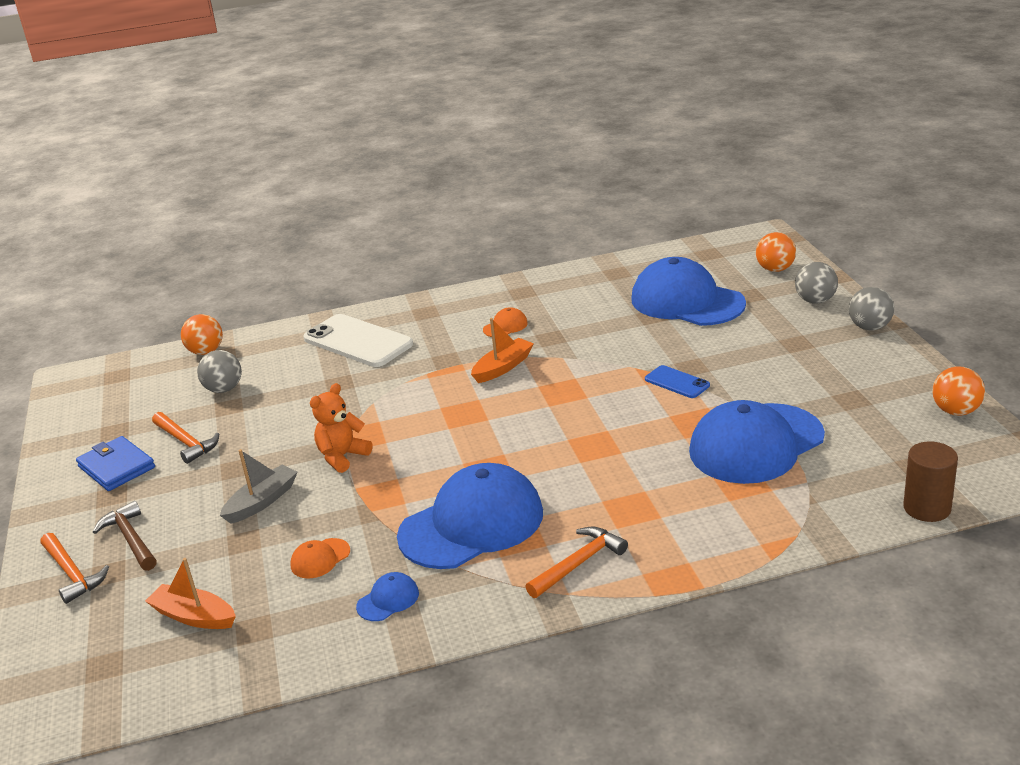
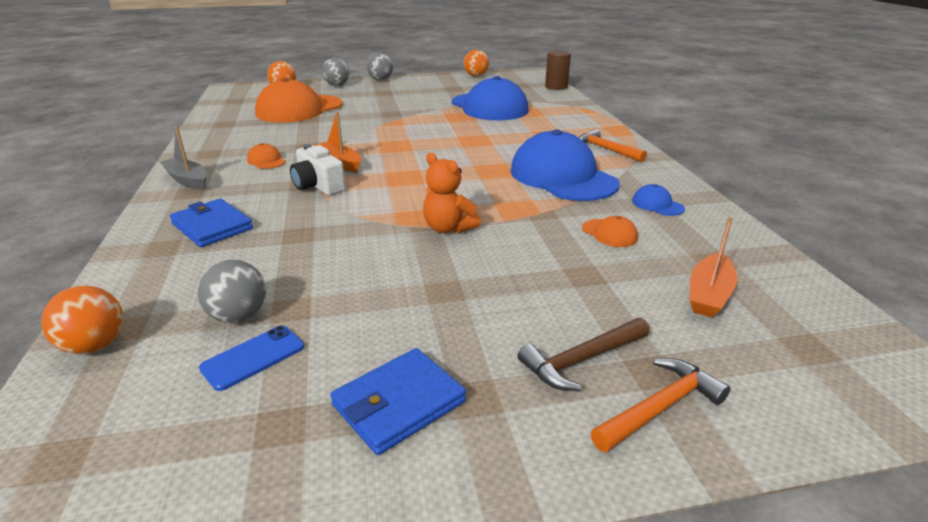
camera: 90 degrees left, 0 degrees up
orange hammer [152,412,219,464] -> none
grey boat [220,449,298,524] -> grey boat moved to [160,126,207,190]
white phone [303,314,413,367] -> blue wallet [170,199,253,247]
blue cap [631,257,746,326] -> orange cap [255,78,343,123]
blue phone [645,365,710,398] -> blue phone moved to [199,326,304,391]
none -> white camera [290,144,346,196]

